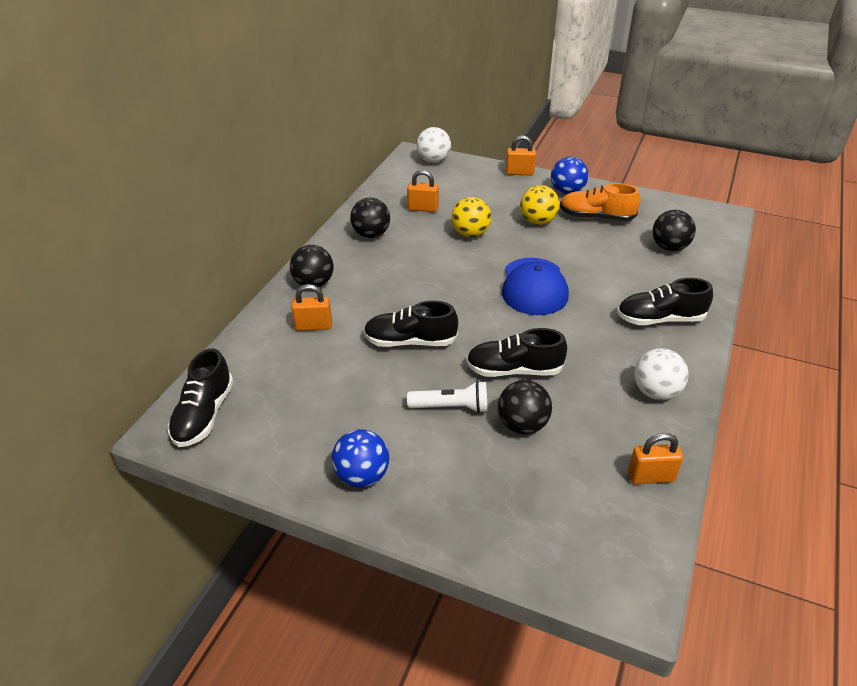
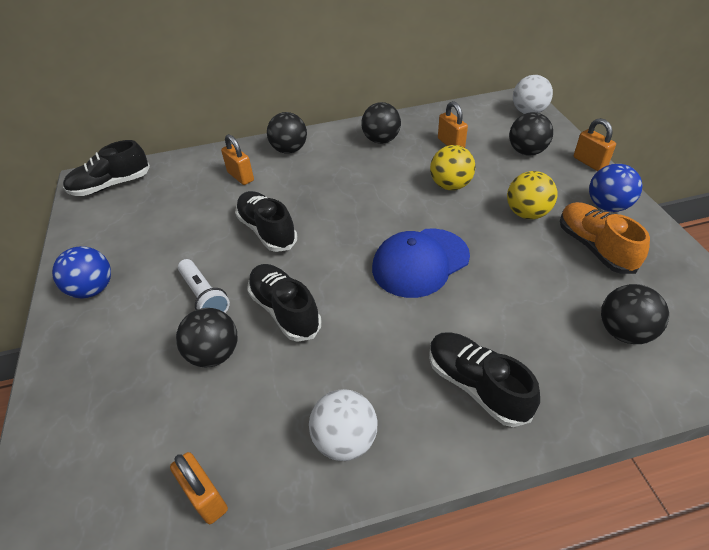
camera: 55 degrees right, 5 degrees up
none -> black ball [509,112,553,156]

